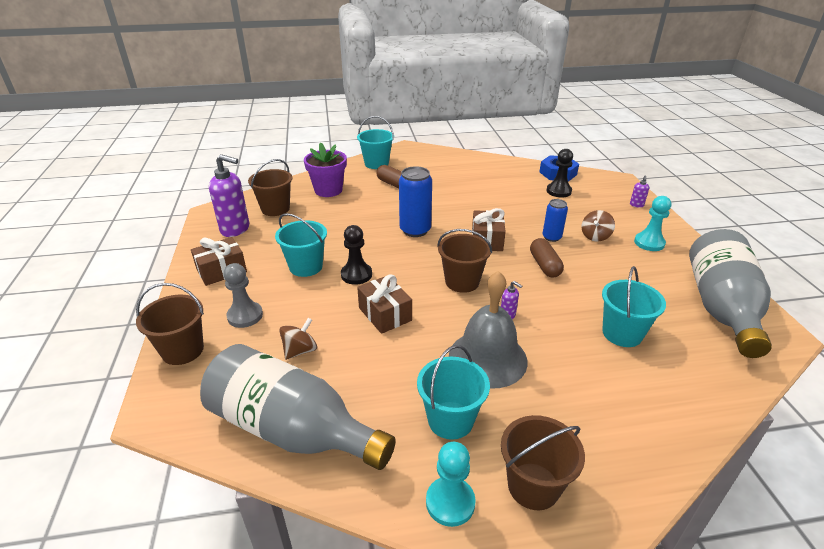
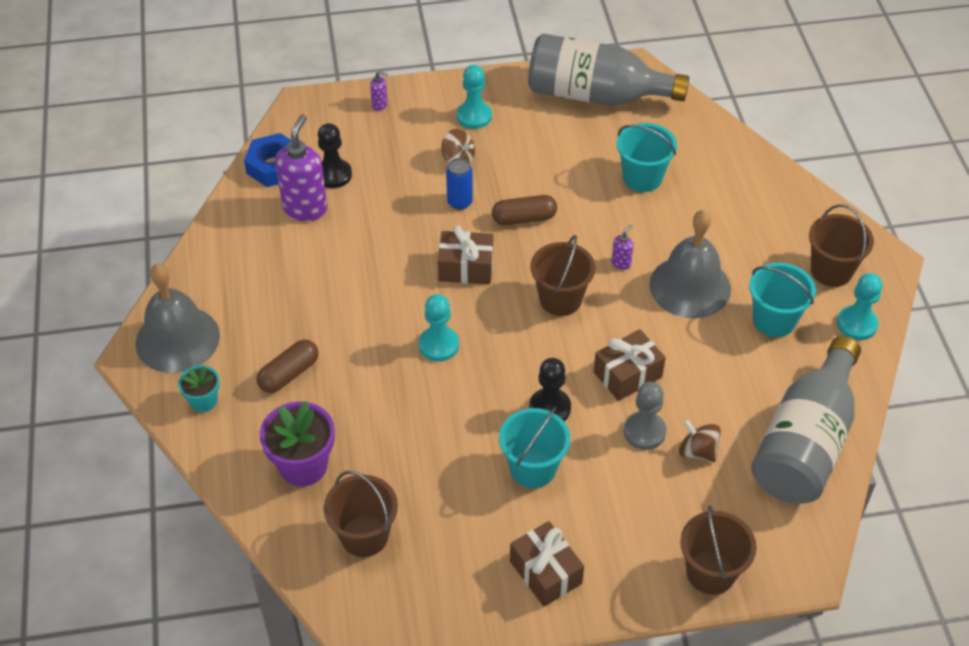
camera: 90 degrees left, 15 degrees up
purple soap dispenser [209,154,249,237] -> purple soap dispenser moved to [275,114,327,221]
grey pawn [223,263,263,328] -> grey pawn moved to [623,382,667,450]
turquoise bucket [357,116,394,169] -> turquoise flower pot [178,365,220,412]
blue can [399,166,432,237] -> turquoise pawn [419,294,459,361]
none -> grey bell [135,264,220,373]

